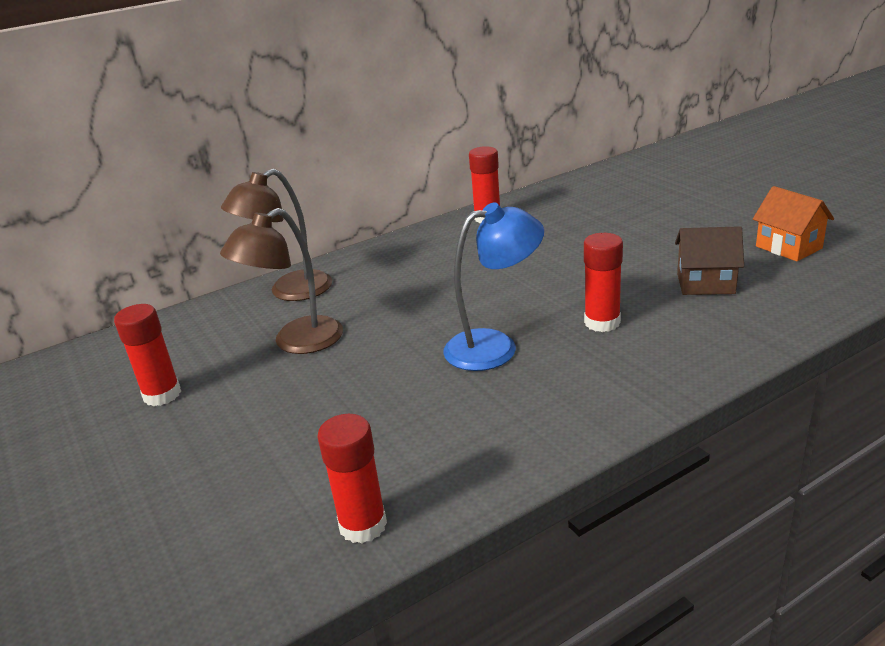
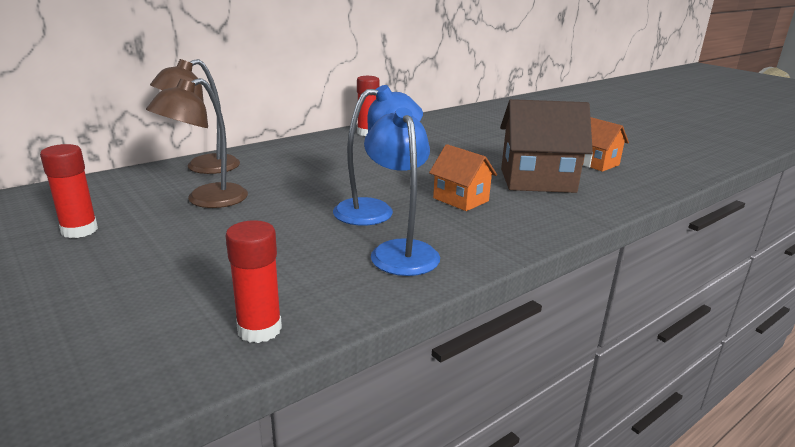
camera: 10 degrees left, 5 degrees down
red glue stick [584,233,623,332] -> orange house [429,144,497,211]
brown house [675,226,744,295] -> brown house [500,99,593,193], size x1.69
none -> blue lamp [364,107,440,276]

